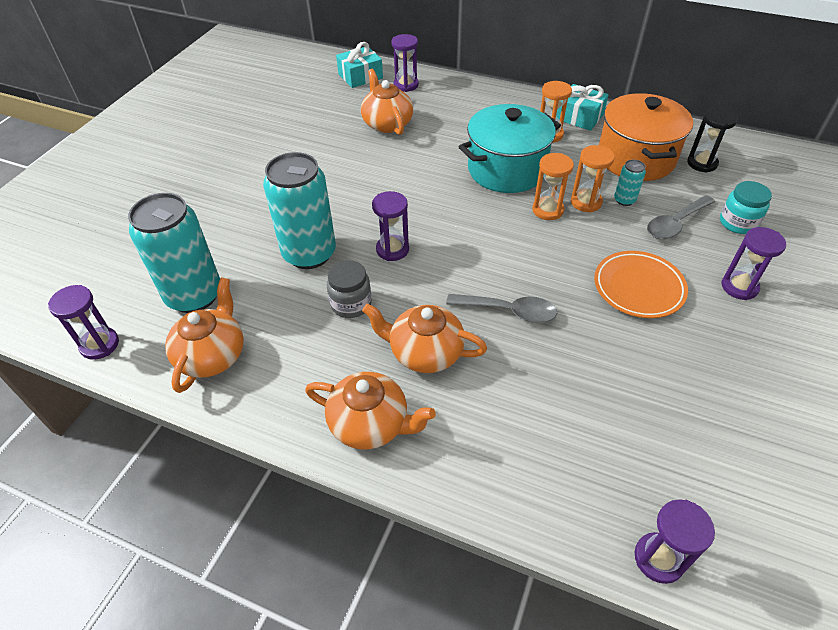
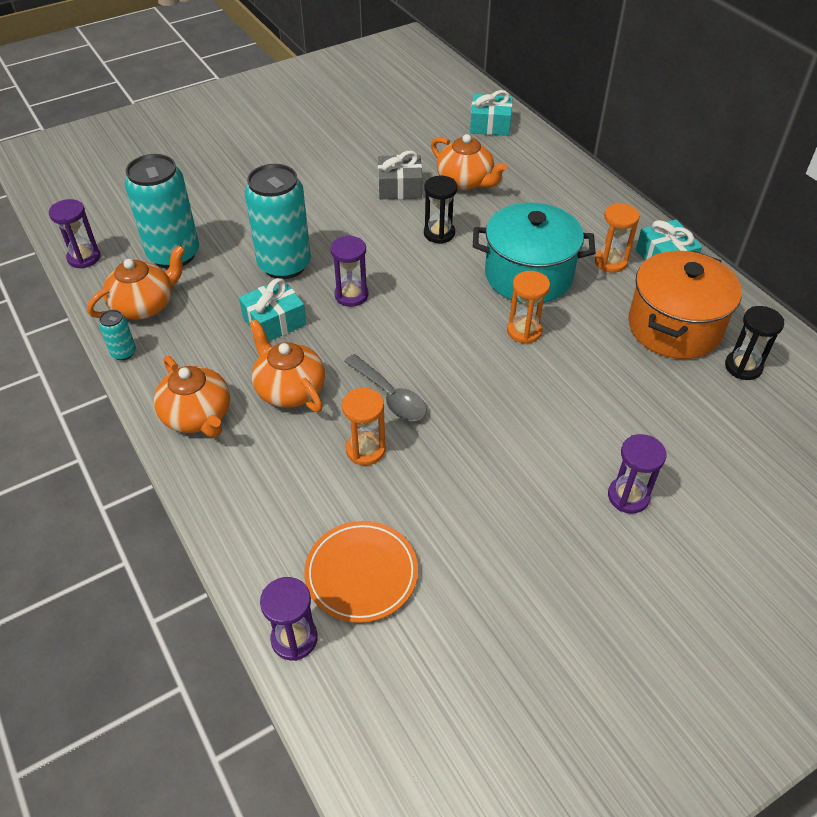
camera: 35 degrees right, 0 degrees up
grey jar [327,260,372,318] -> turquoise gift [239,278,307,341]
orange teapot [361,69,413,135] -> orange teapot turned 120 degrees clockwise [431,134,507,190]
purple hourglass [391,34,419,92] -> none
orange hourglass [571,145,615,213] -> orange hourglass moved to [342,388,386,465]
orange plate [594,251,688,318] -> orange plate moved to [304,521,418,623]
turquoise can [614,159,646,206] -> turquoise can moved to [99,310,136,360]
grey spoon [647,195,715,239] -> none
turquoise jar [720,181,772,234] -> none
none -> grey gift [378,151,422,199]
none -> black hourglass [424,176,458,244]

